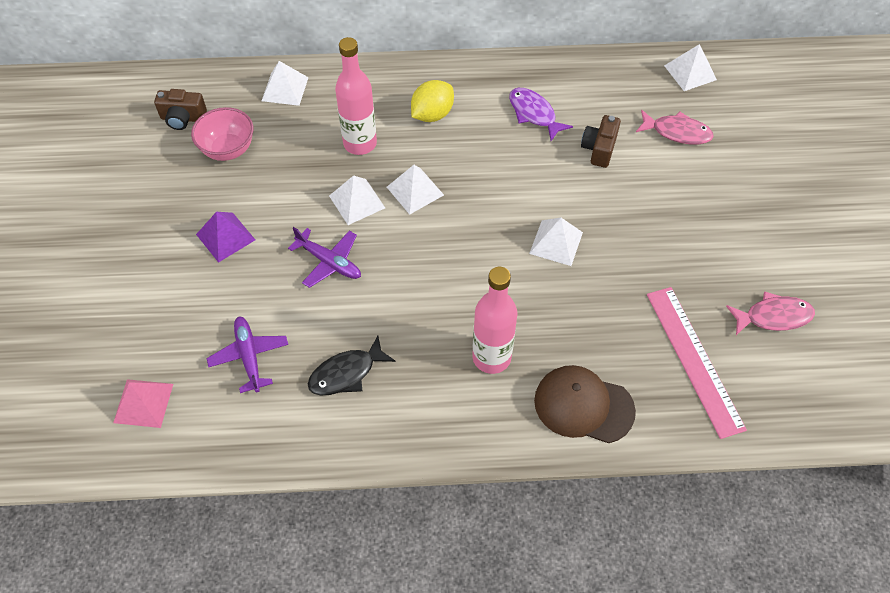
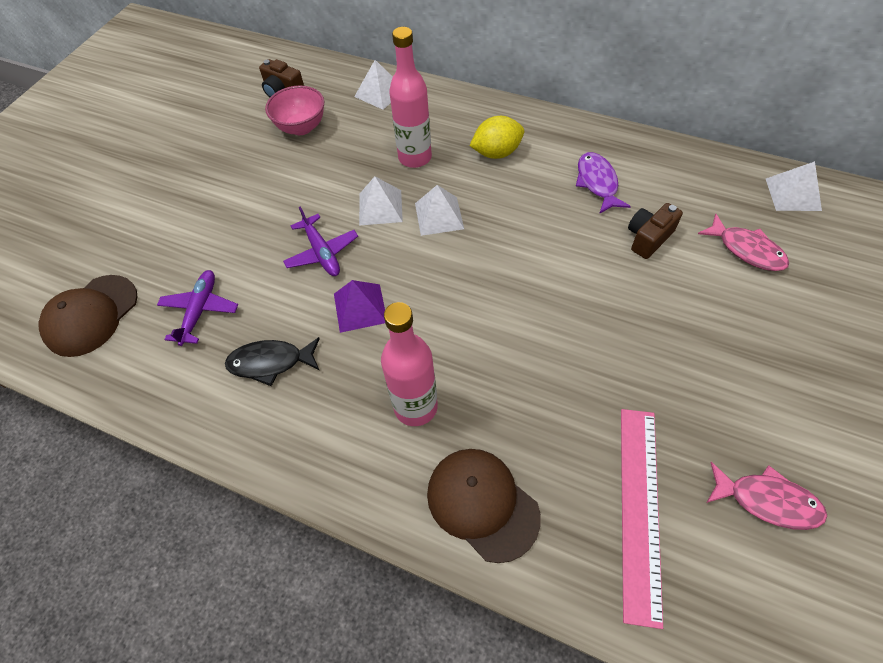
camera: 30 degrees right, 0 degrees up
pink pyramid [113,379,173,428] -> brown cap [38,275,137,357]
purple pyramid [196,212,255,263] -> purple pyramid moved to [334,280,385,333]
white pyramid [529,218,583,266] -> none

